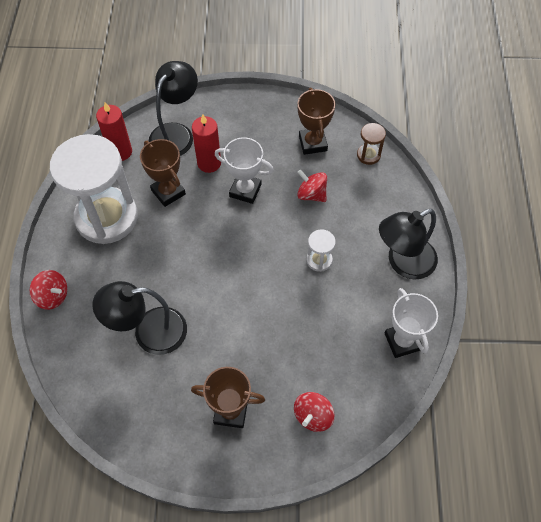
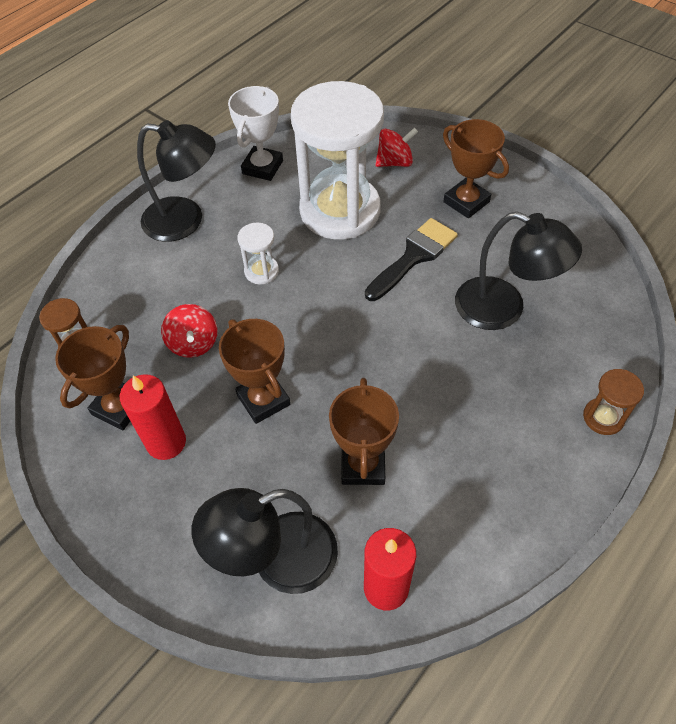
camera: 140 degrees left, 5 degrees down
red spinning top [30,270,67,310] -> brown hourglass [583,369,644,435]
white hourglass [50,134,138,244] -> white hourglass moved to [291,81,384,239]
red candle [192,114,221,173] -> red candle moved to [120,374,186,460]
white trophy [215,137,274,204] -> brown trophy [219,319,290,424]
none -> black brush [365,218,458,301]

